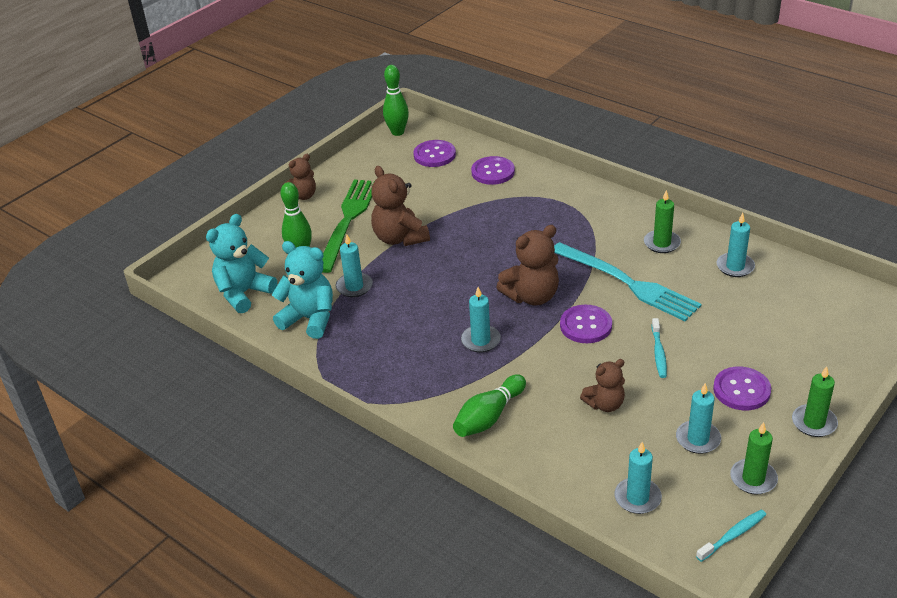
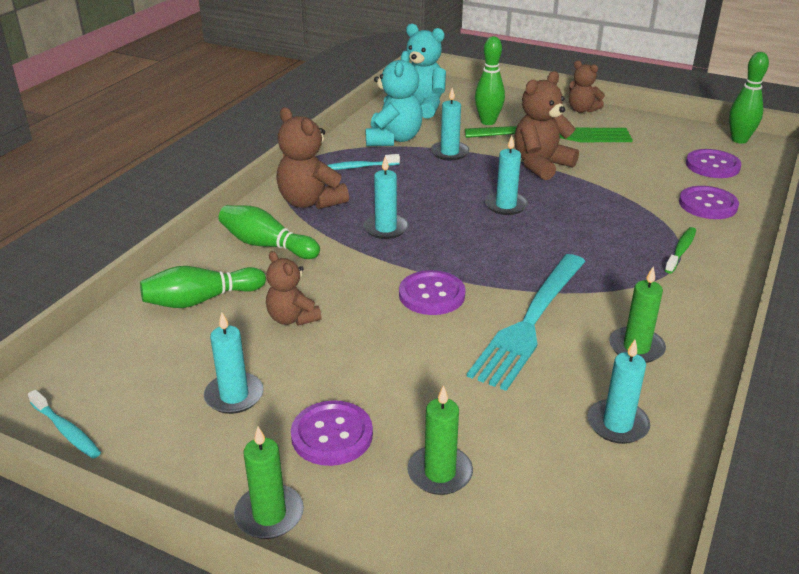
camera: 75 degrees right, 5 degrees down
brown teddy bear [496,225,559,306] -> brown teddy bear moved to [276,107,349,209]
turquoise candle [614,442,662,514] -> turquoise candle moved to [485,135,528,215]
turquoise toothbrush [652,318,667,378] -> turquoise toothbrush moved to [327,154,400,170]
green candle [730,422,778,494] -> green candle moved to [407,385,473,495]
none -> green bowling pin [140,266,266,308]
none -> green toothbrush [665,227,696,274]

